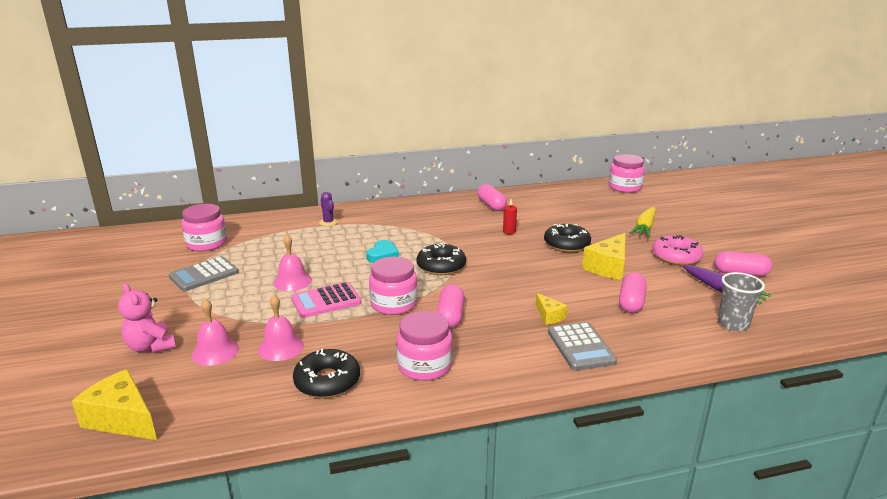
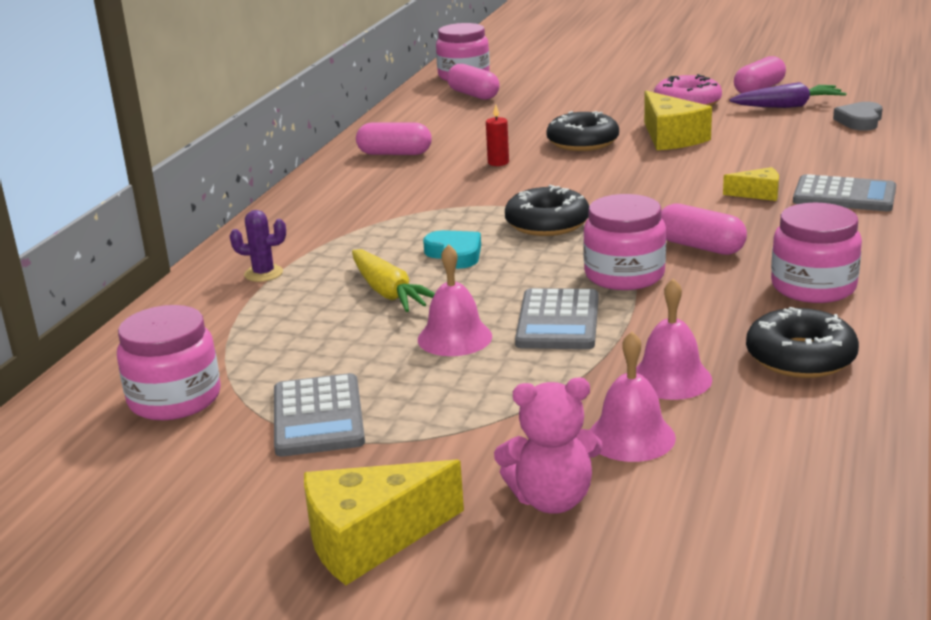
camera: 55 degrees left, 0 degrees up
yellow cheese [72,369,157,440] -> yellow cheese moved to [304,459,464,585]
pink calculator [291,282,361,318] -> grey calculator [515,288,598,349]
pink capsule [619,272,647,313] -> pink capsule moved to [447,64,500,100]
yellow carrot [630,207,656,237] -> yellow carrot moved to [352,249,435,312]
grey cup [717,272,765,331] -> grey heart [833,102,883,131]

